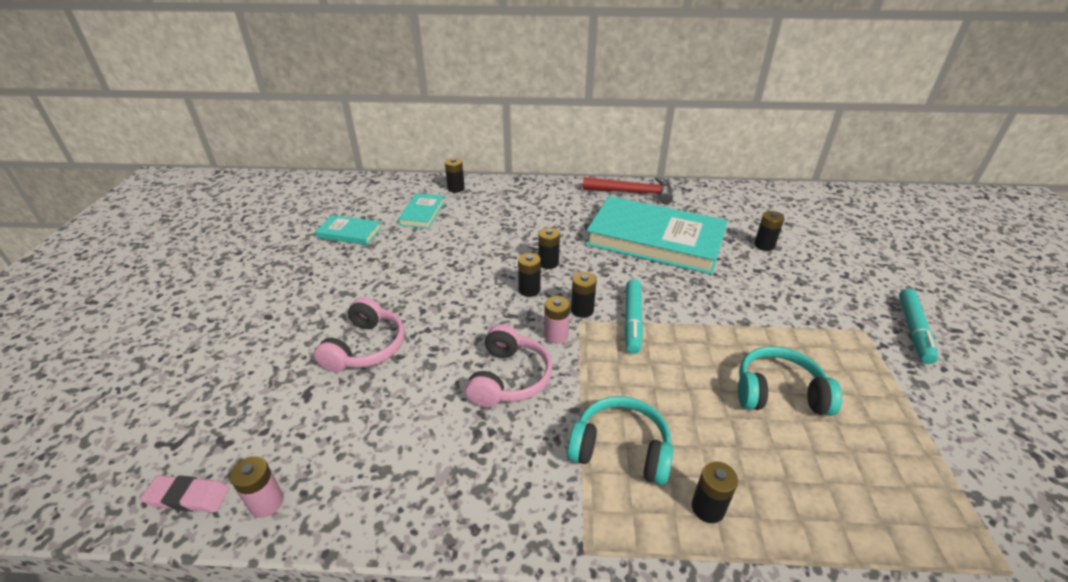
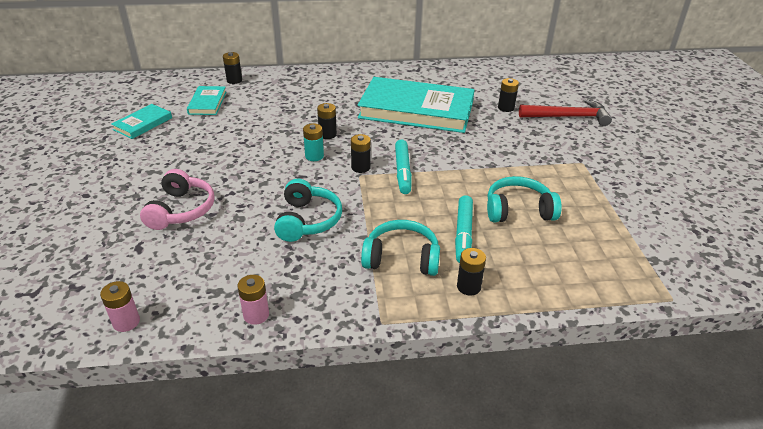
camera: 10 degrees left, 0 degrees up
pink eraser [140,475,230,512] -> none
turquoise book [315,215,382,245] -> turquoise book turned 60 degrees counterclockwise [111,104,172,139]
pink headphones [465,324,552,407] -> turquoise headphones [274,179,342,242]
black battery [518,253,541,297] -> turquoise battery [303,123,324,161]
pink battery [544,296,570,344] -> pink battery moved to [237,275,269,325]
red hammer [583,177,673,204] -> red hammer moved to [519,99,612,126]
turquoise marker [899,289,938,364] -> turquoise marker moved to [455,195,473,263]

